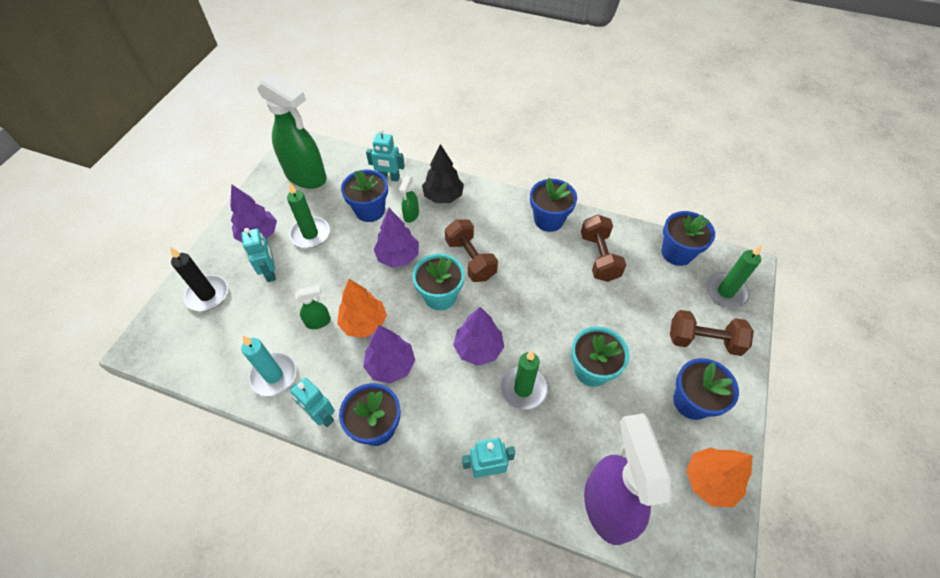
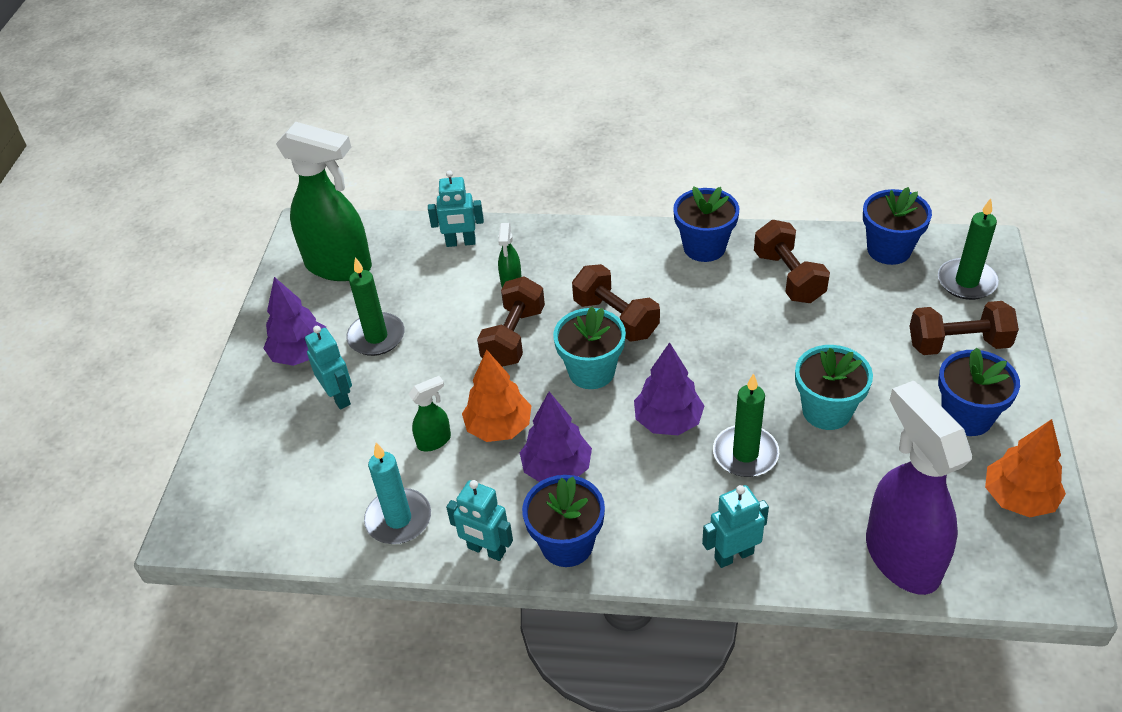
camera: 10 degrees left, 10 degrees down
black candle [170,247,228,311] -> none
blue flower pot [341,170,388,222] -> none
purple tree [374,208,419,268] -> brown dumbbell [477,276,545,367]
black tree [422,144,464,203] -> none

